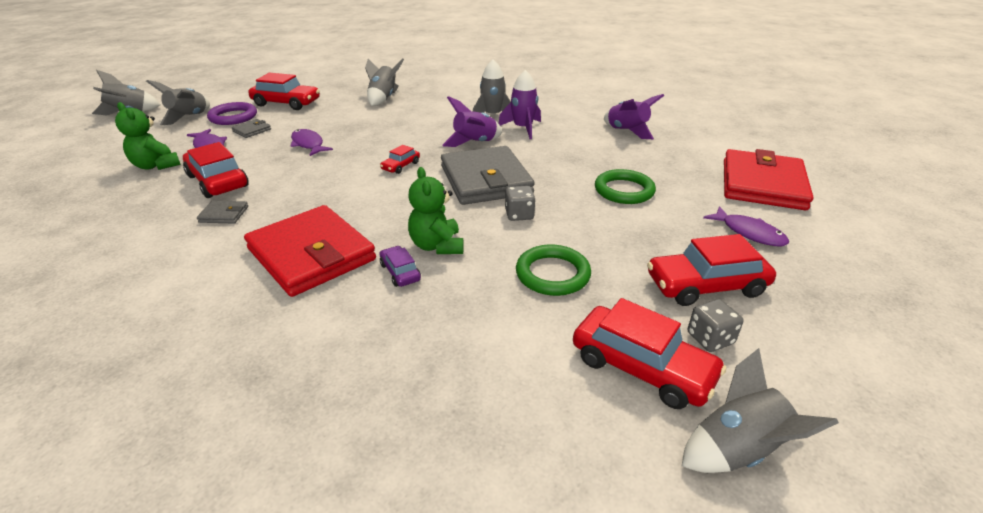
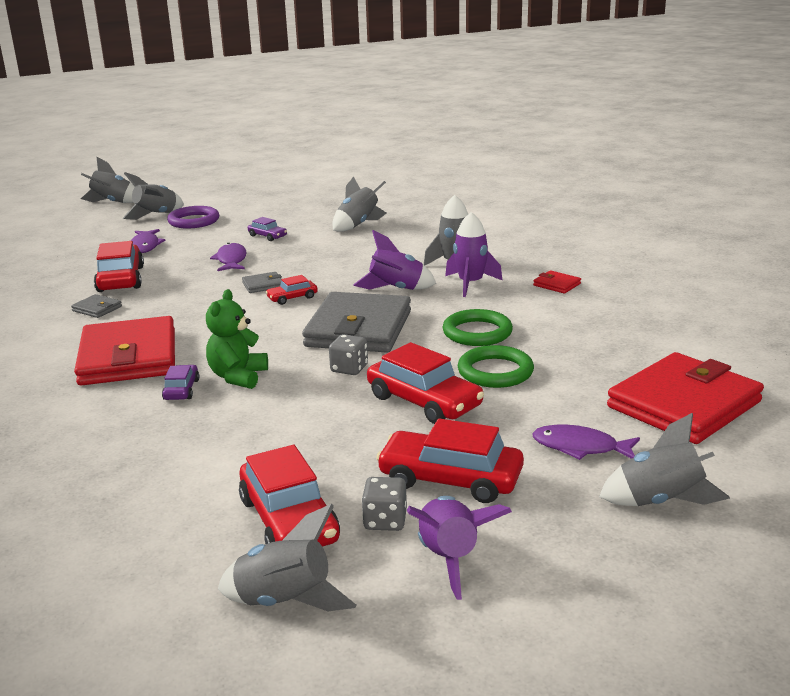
camera: 30 degrees right, 10 degrees down
green teddy bear [115,102,181,170] -> none
grey wallet [232,119,271,138] -> grey wallet moved to [242,272,282,293]
red car [248,73,320,110] -> red car moved to [367,342,484,424]
green ring [516,244,591,296] -> green ring moved to [442,309,513,346]
purple rocket [604,94,664,139] -> purple rocket moved to [407,496,512,600]
purple fish [703,206,789,246] -> purple fish turned 120 degrees clockwise [532,425,640,460]
none -> purple car [248,217,287,241]
none -> red wallet [533,270,581,294]
none -> grey rocket [599,413,730,506]

